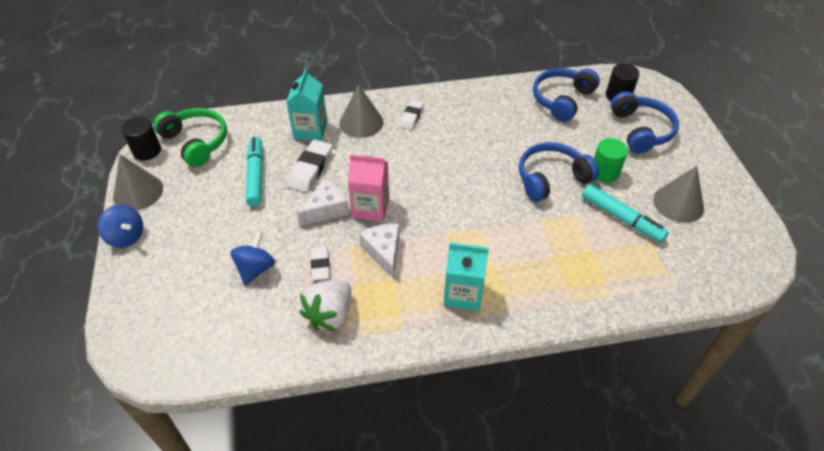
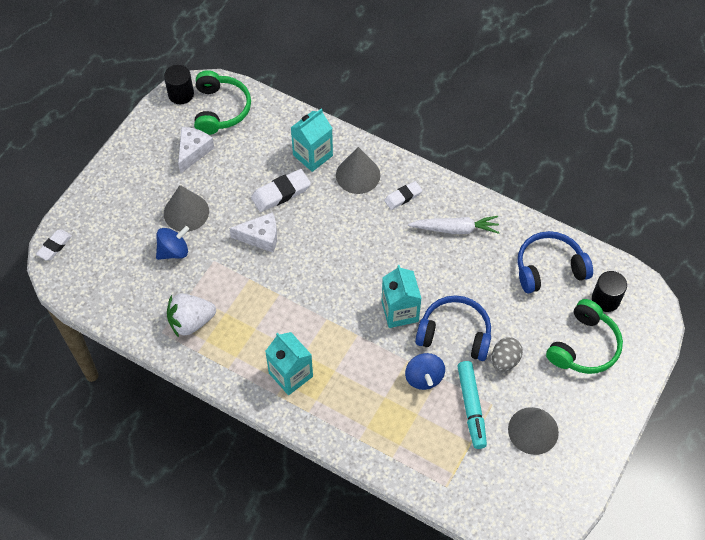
camera: 40 degrees right, 10 degrees up
blue spinning top [98,205,143,248] -> blue spinning top moved to [405,353,445,390]
grey cone [113,155,163,210] -> grey cone moved to [164,185,209,232]
turquoise marker [246,137,263,207] -> none
white eraser [311,247,330,280] -> white eraser moved to [36,229,72,260]
pink carton [348,154,389,221] -> none
white cheese [359,224,400,279] -> white cheese moved to [178,127,214,173]
green cylinder [594,138,628,183] -> grey egg [491,337,523,372]
blue headphones [610,91,679,153] -> green headphones [546,299,623,374]
none -> turquoise carton [381,265,422,328]
none -> white carrot [408,216,500,234]

